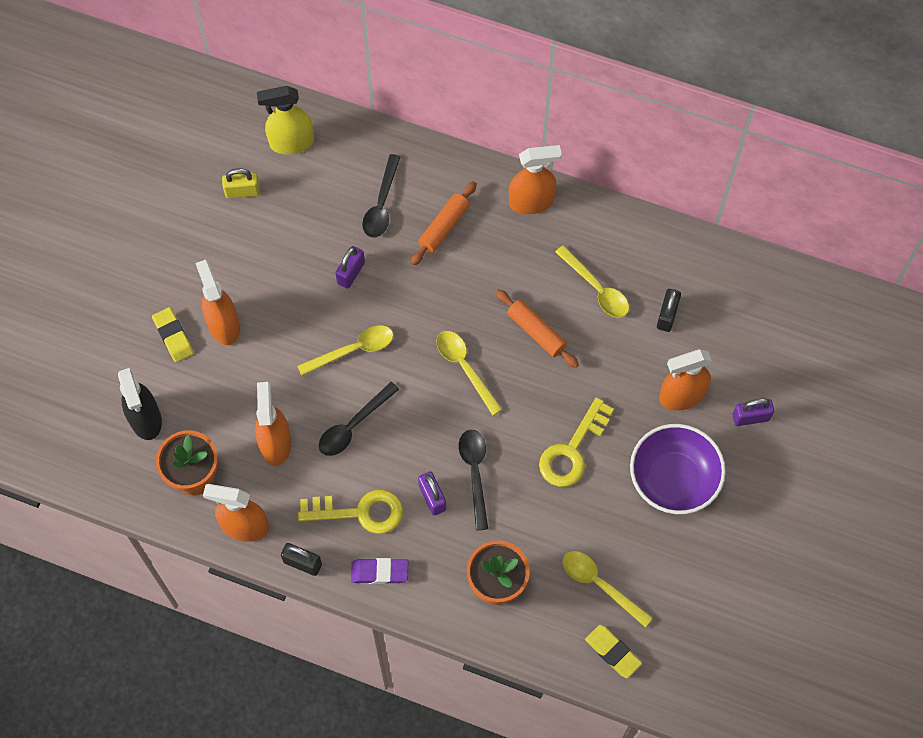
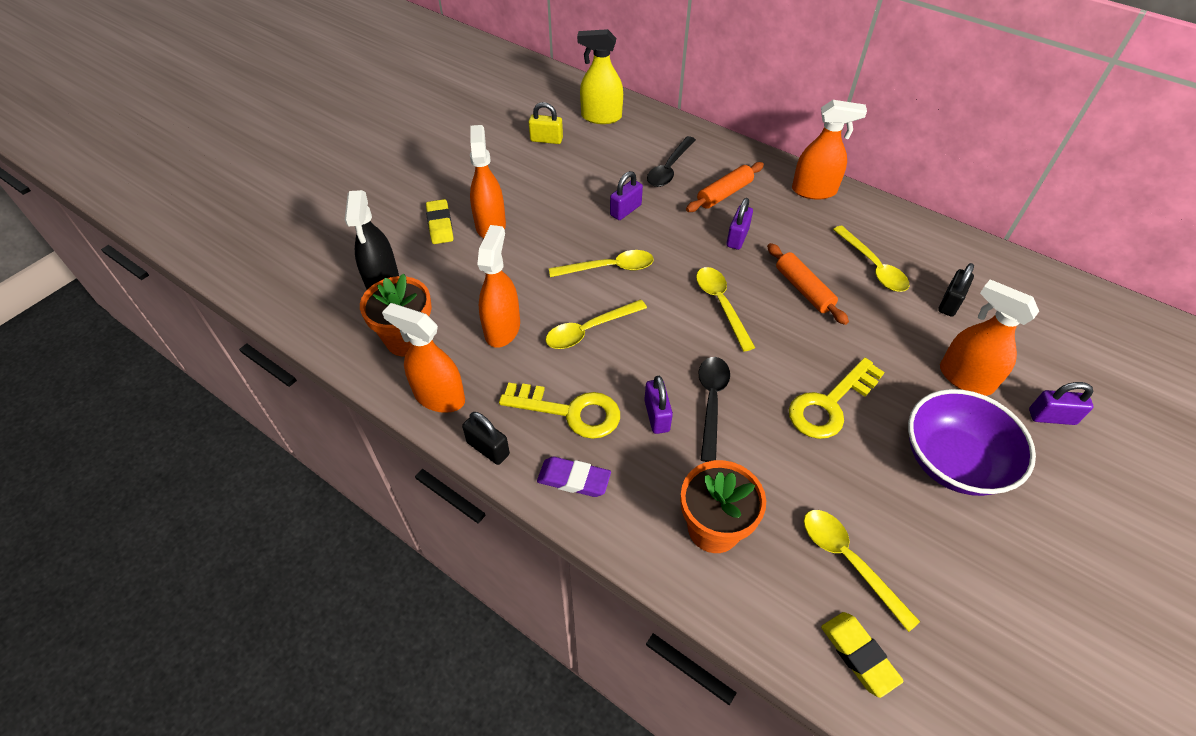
camera: 15 degrees right, 15 degrees down
black spoon [319,382,399,456] -> yellow spoon [546,300,647,349]
orange spray bottle [659,349,712,411] -> orange spray bottle turned 45 degrees clockwise [940,279,1039,396]
none -> purple padlock [727,198,753,250]

